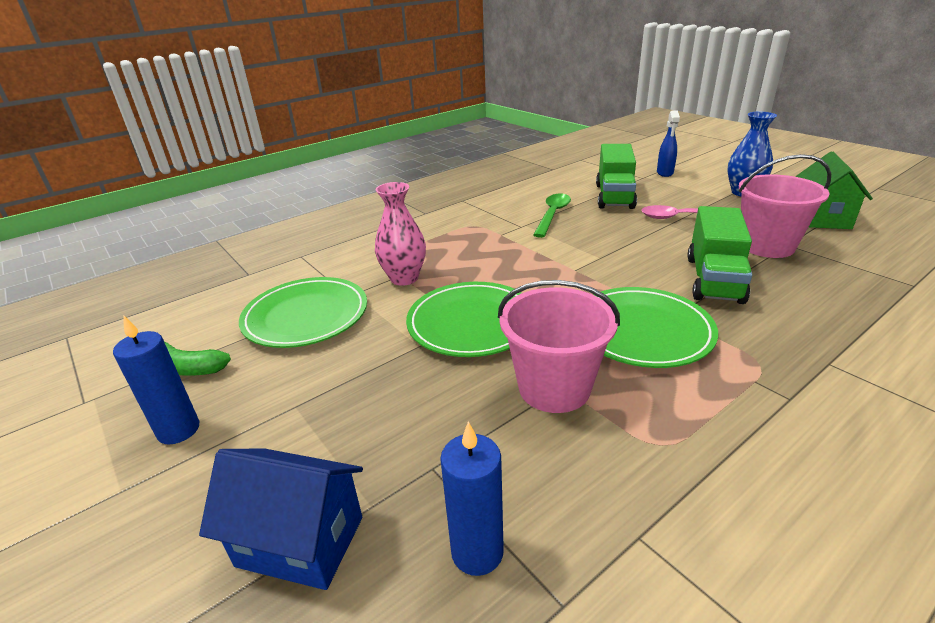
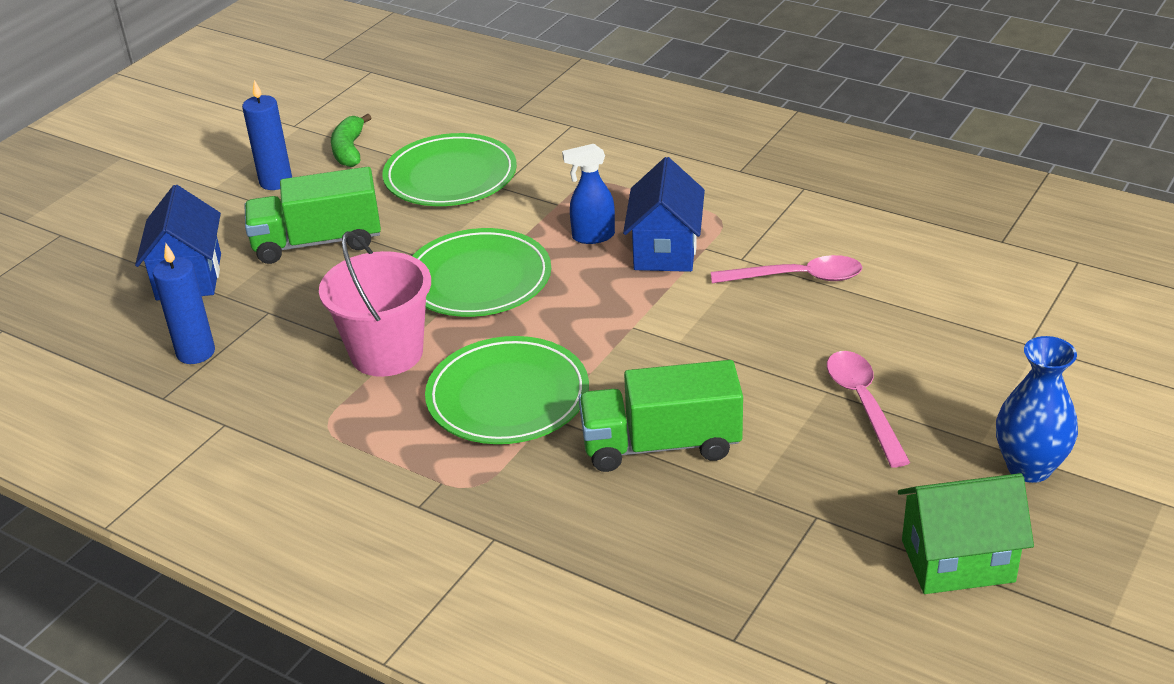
camera: 70 degrees right, 5 degrees up
pink vase [375,182,426,286] -> none
green spoon [533,194,571,238] -> pink spoon [711,255,863,283]
green truck [596,144,637,209] -> green truck moved to [245,167,381,264]
blue spray bottle [657,110,680,177] -> blue spray bottle moved to [562,144,615,244]
pink bucket [739,154,831,258] -> none
none -> blue house [623,157,705,272]

